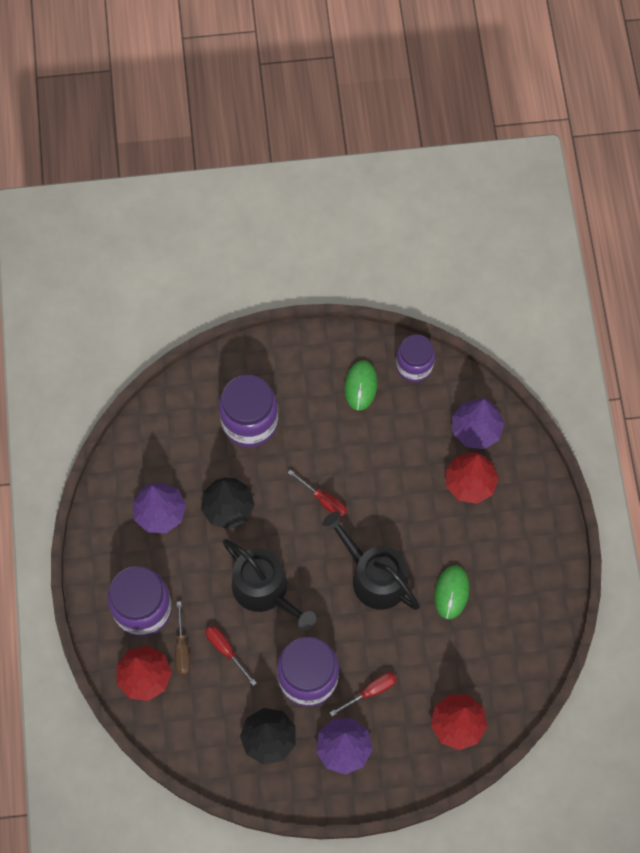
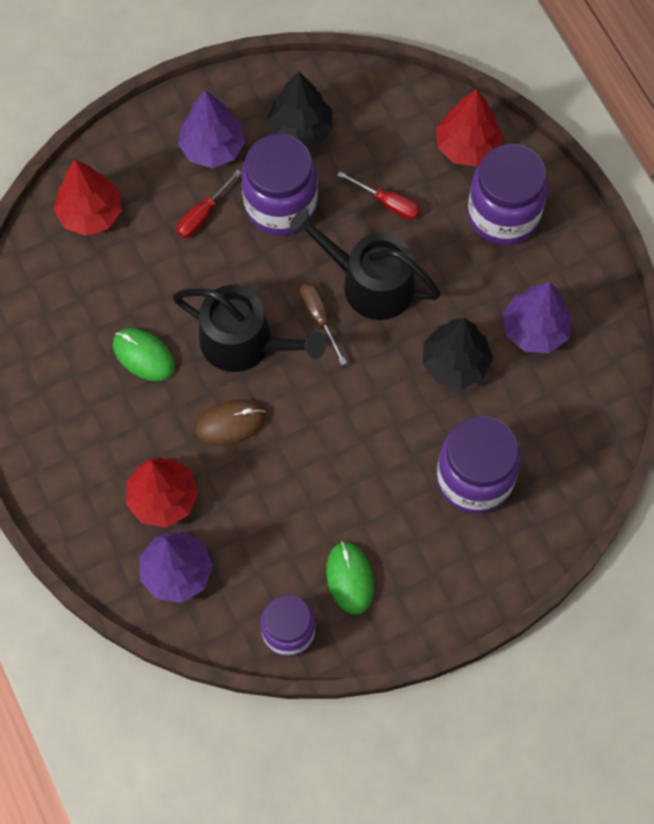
camera: 160 degrees right, 0 degrees up
brown screwdriver [175,601,190,675] -> brown screwdriver moved to [299,283,347,365]
red screwdriver [288,470,347,518] -> none
green mouse [434,566,469,619] -> green mouse turned 45 degrees counterclockwise [113,328,175,381]
none -> brown mouse [195,400,266,446]

